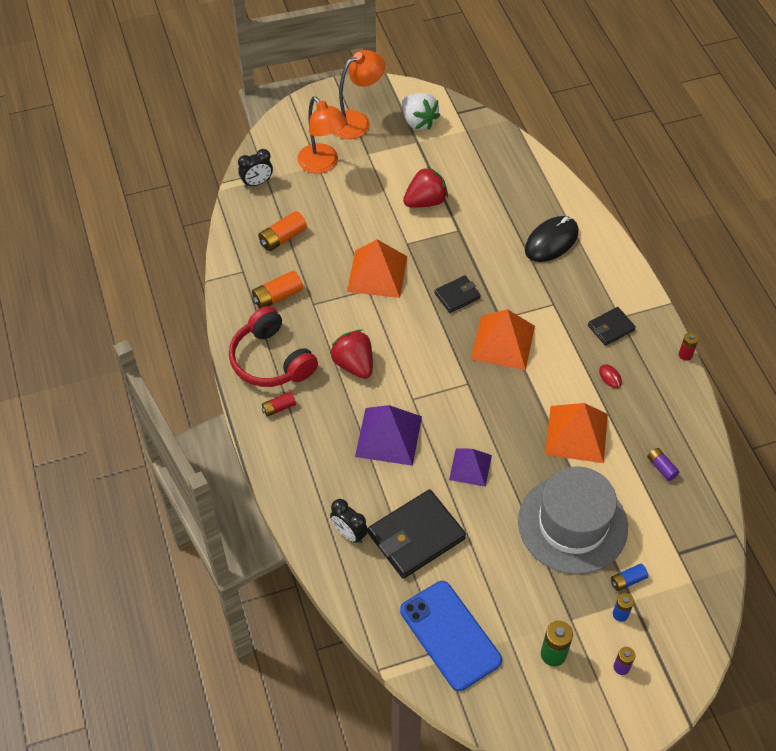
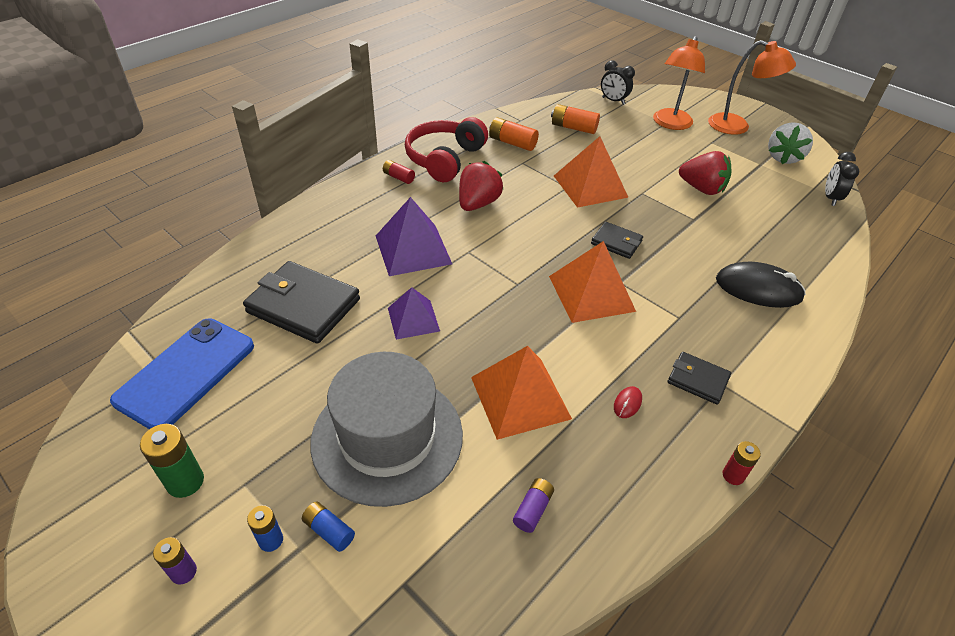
camera: 60 degrees right, 10 degrees down
black clock [330,499,368,544] -> black clock moved to [825,152,859,206]

